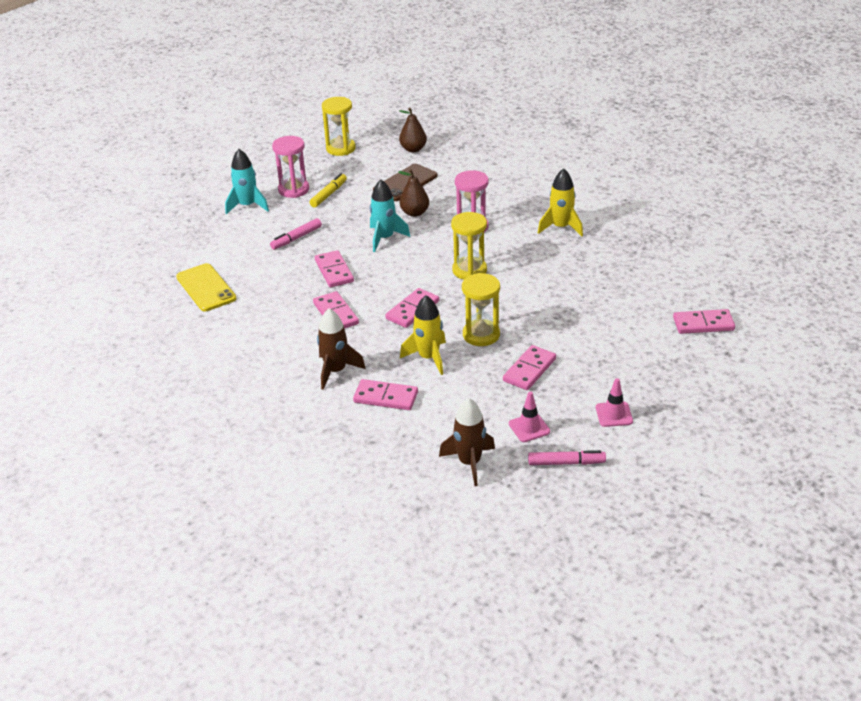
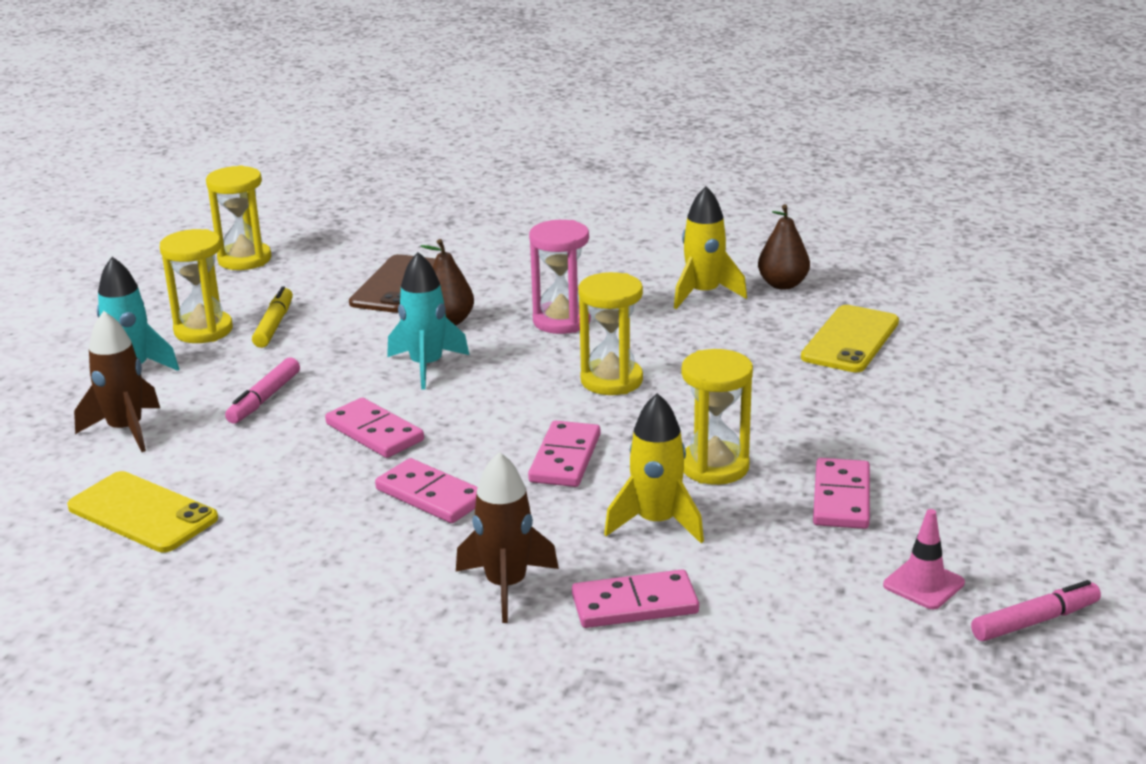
camera: 25 degrees left, 10 degrees down
pink hourglass [272,136,309,198] -> yellow hourglass [160,229,233,343]
brown pear [399,108,427,152] -> brown pear moved to [758,204,810,290]
brown rocket [439,398,495,486] -> brown rocket moved to [74,311,160,452]
pink traffic cone [596,378,633,427] -> none
pink domino [673,309,735,334] -> none
none -> yellow phone [801,305,899,372]

